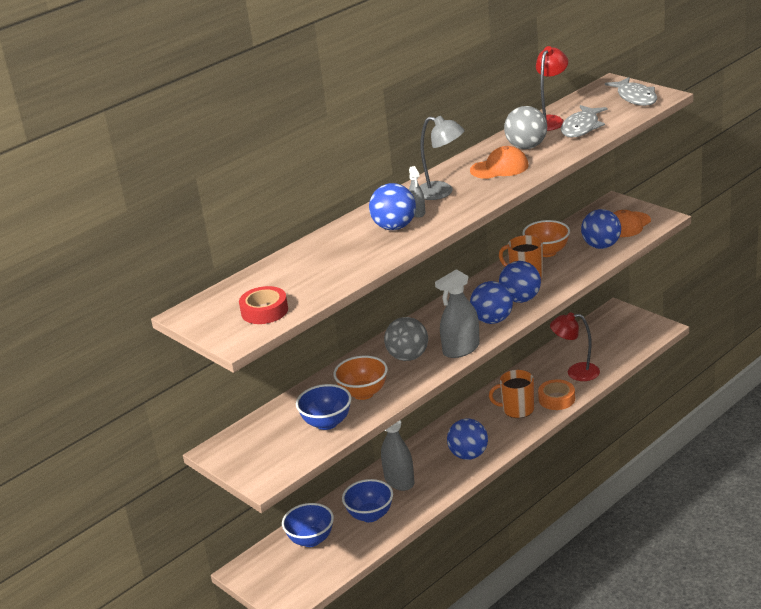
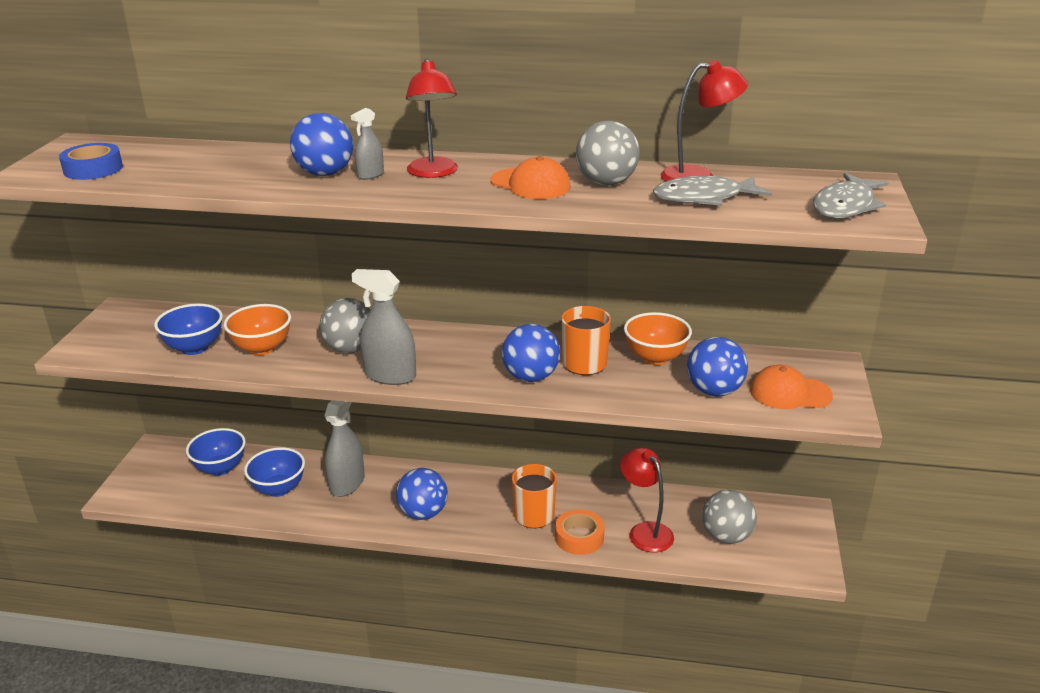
camera: 50 degrees right, 0 degrees up
red tape [239,286,288,324] -> blue tape [59,143,123,180]
grey lamp [420,116,465,200] -> red lamp [406,58,458,178]
blue ball [470,281,513,324] -> none
none -> grey ball [702,490,757,544]

